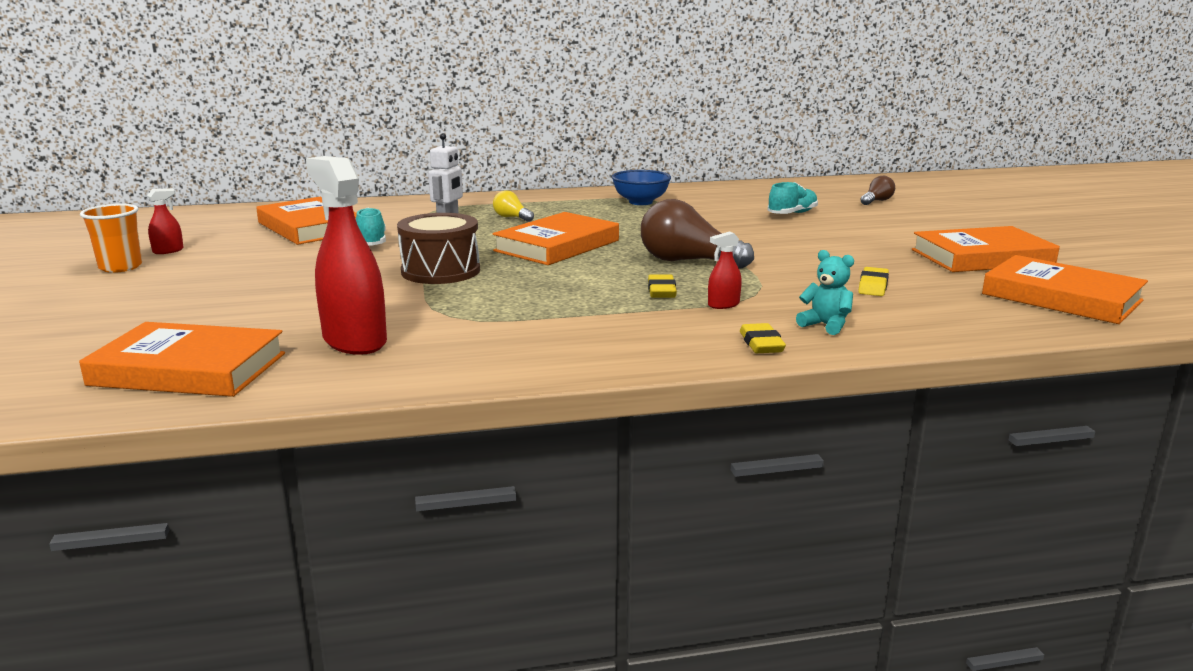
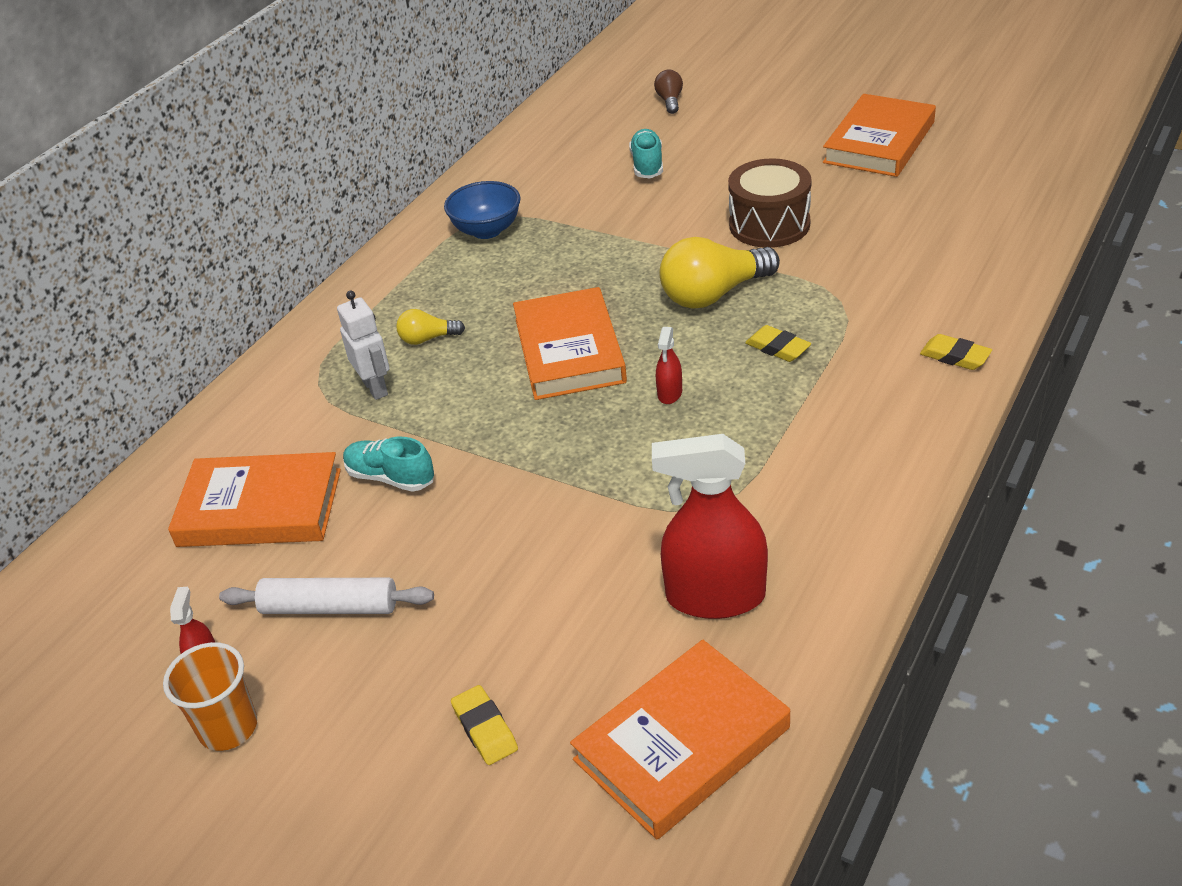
camera: 45 degrees left, 20 degrees up
brown drum [397,213,480,284] -> brown drum moved to [728,158,812,248]
brown light bulb [641,199,754,268] -> yellow light bulb [660,237,780,309]
red spray bottle [708,231,742,309] -> red spray bottle moved to [656,327,682,404]
turquoise teddy bear [796,250,854,335] -> none
yellow eraser [858,267,889,296] -> yellow eraser moved to [451,685,518,765]
orange book [982,255,1148,324] -> none
none -> white rolling pin [219,578,434,614]

